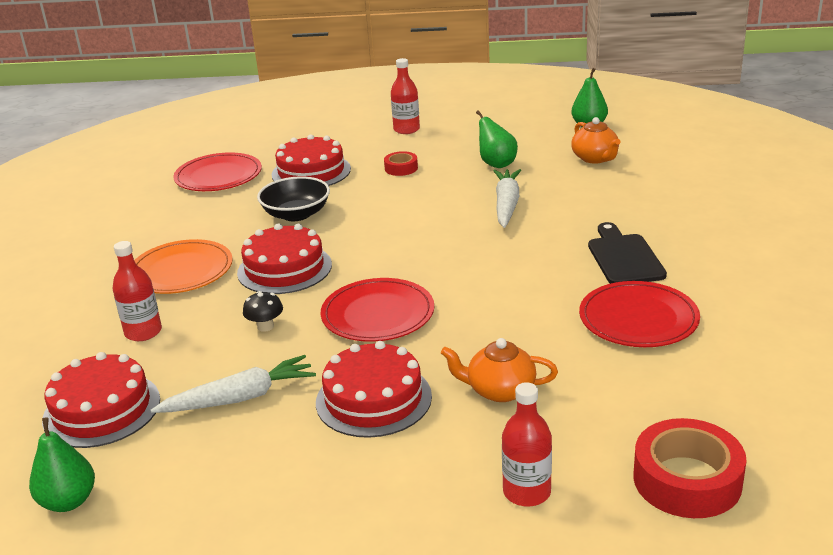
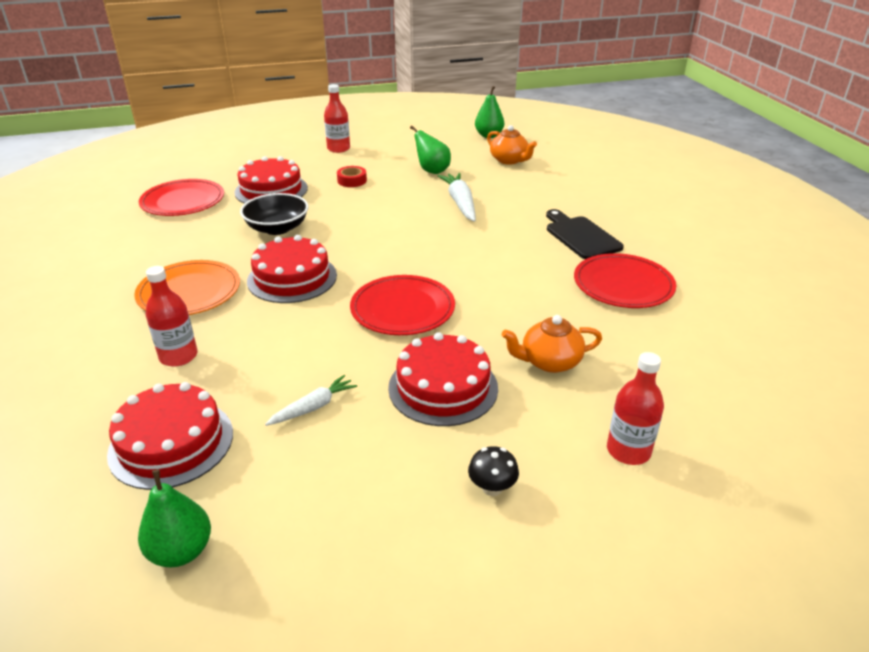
camera: 20 degrees left, 5 degrees up
white carrot [151,355,316,413] -> white carrot [265,375,357,426], size x0.62
black mushroom [243,291,283,332] -> black mushroom moved to [468,446,519,496]
red tape [633,418,746,518] -> none

